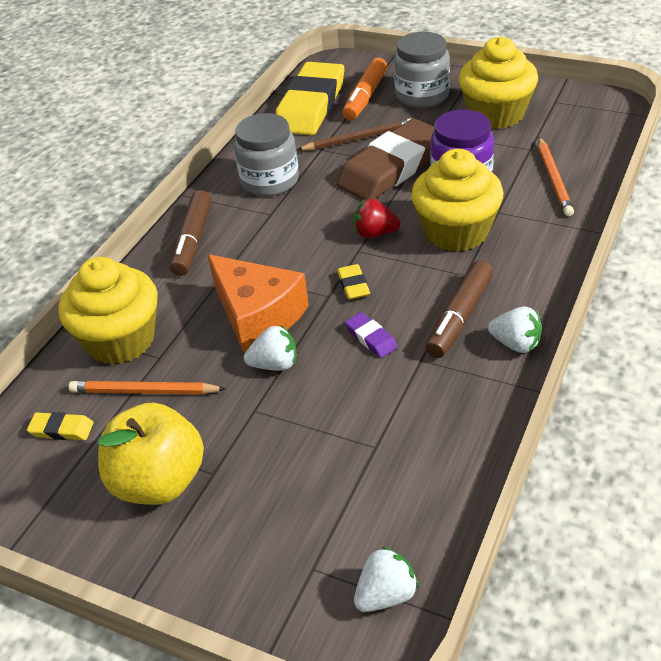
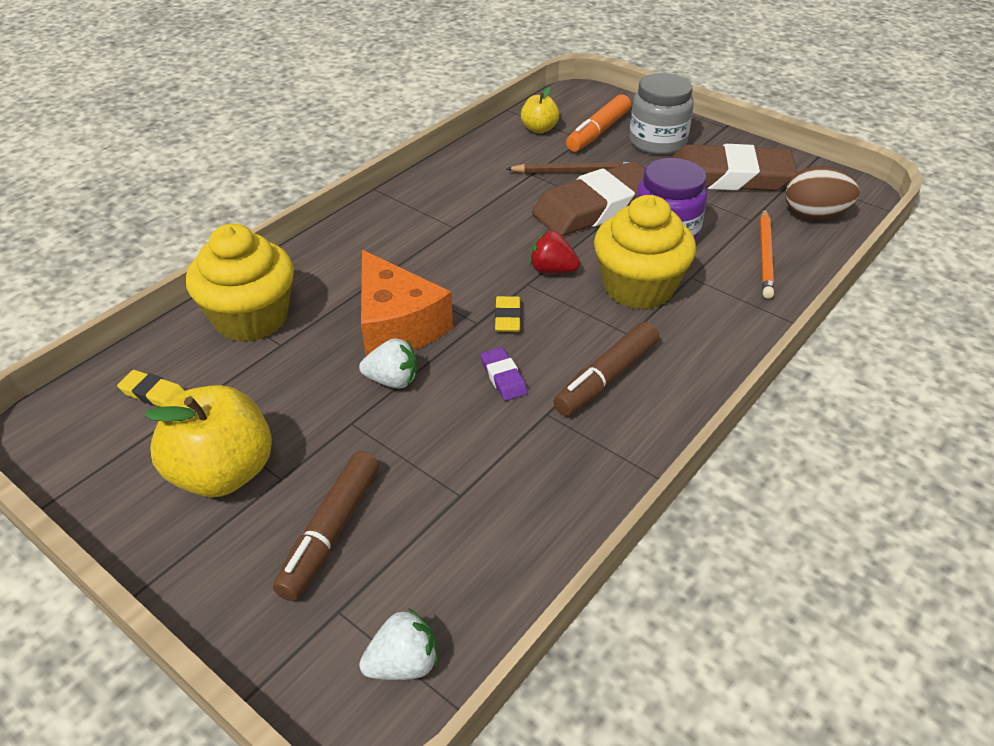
camera: 10 degrees right, 0 degrees up
orange pencil [69,381,226,395] -> none
brown marker [170,190,212,276] -> brown marker moved to [273,451,379,601]
grey jar [234,113,299,196] -> none
yellow eraser [275,62,344,135] -> yellow apple [521,87,559,133]
yellow cupcake [459,37,538,129] -> brown eraser [670,144,797,191]
white strawberry [488,307,542,353] -> none
none -> brown egg [785,166,859,219]

